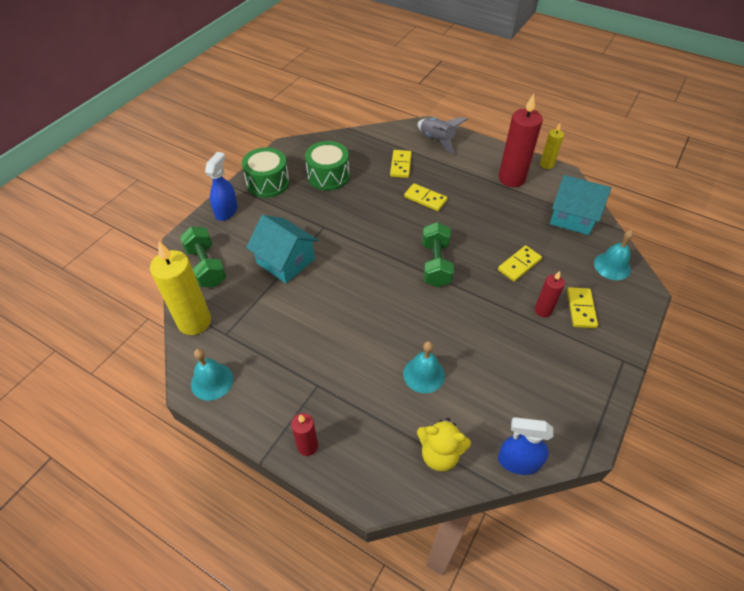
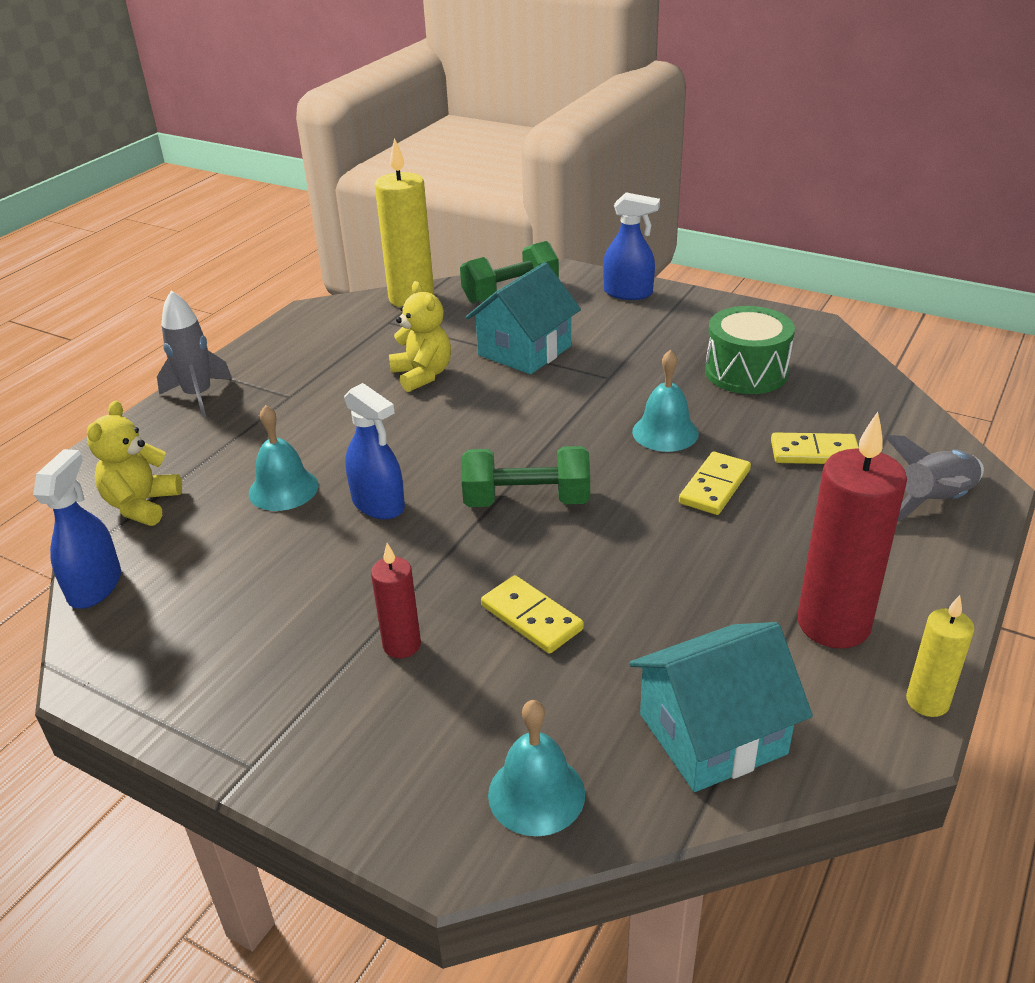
camera: 90 degrees right, 15 degrees down
turquoise bell [191,349,233,401] -> turquoise bell moved to [632,349,699,452]
green drum [242,147,289,198] -> none
red candle [291,413,318,456] -> grey rocket [157,290,232,417]
turquoise house [550,175,611,235] -> turquoise house turned 45 degrees clockwise [629,622,813,792]
yellow domino [567,287,598,328] -> none
none -> blue spray bottle [344,383,405,519]
none -> yellow teddy bear [389,281,451,392]

